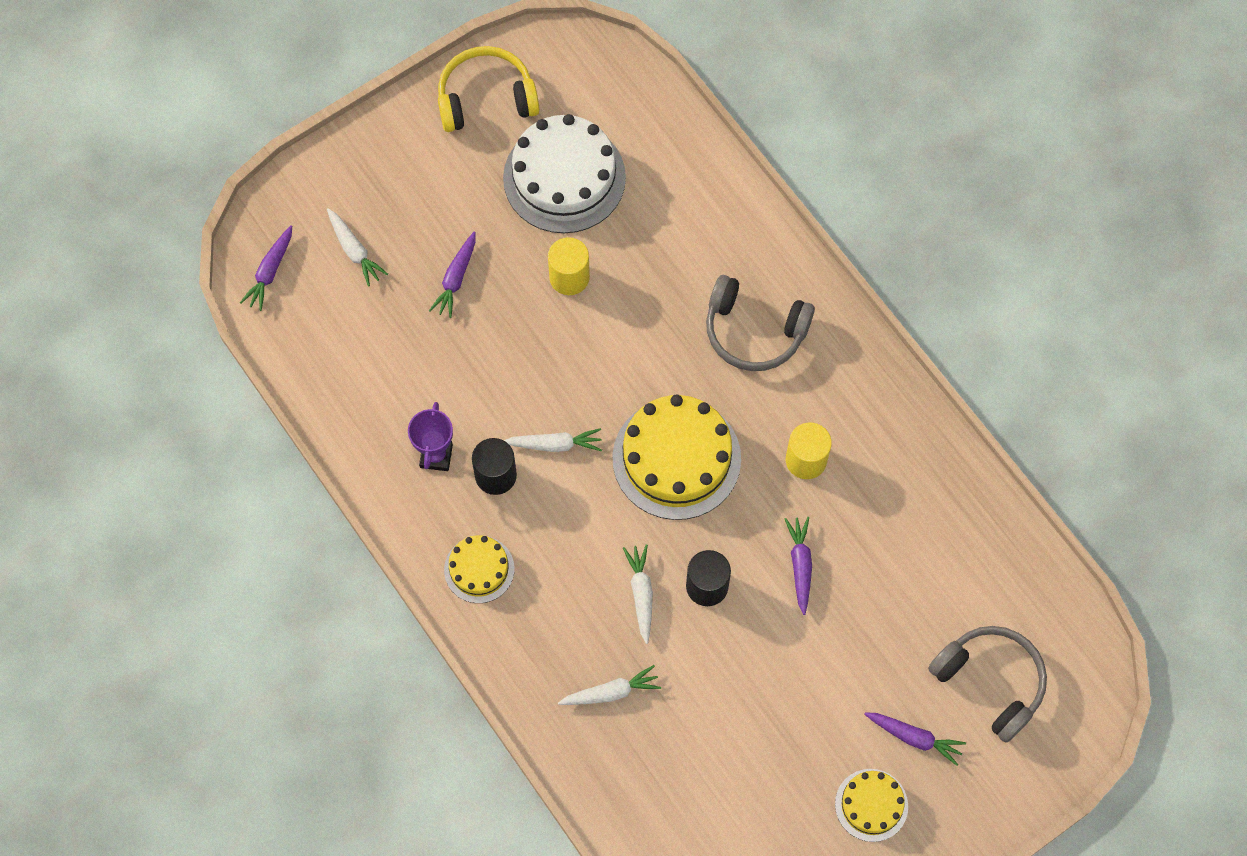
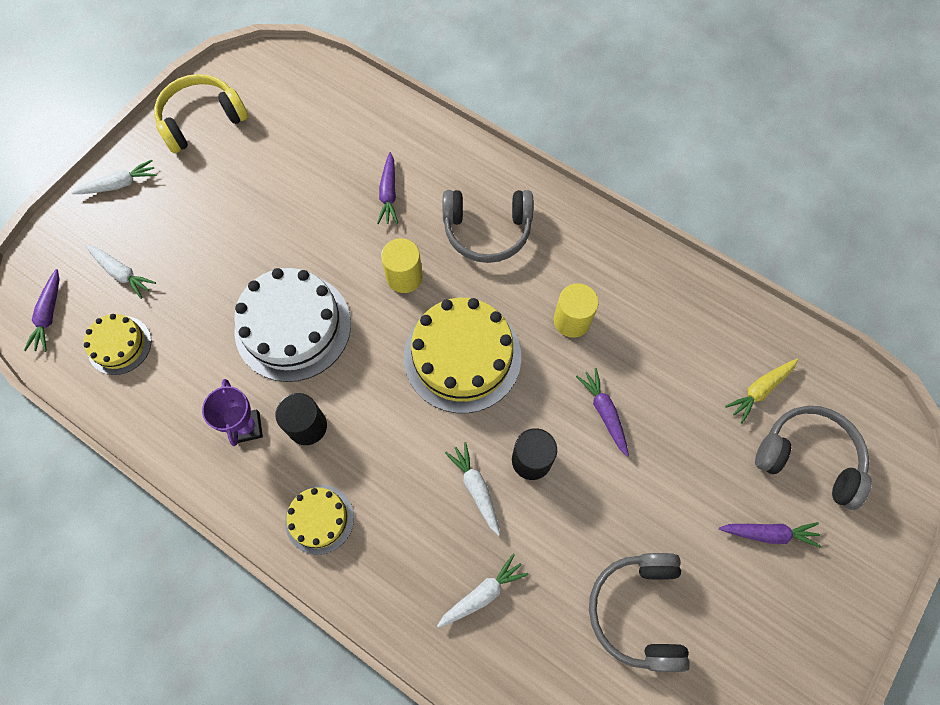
camera: 20 degrees left, 0 degrees up
purple carrot [429,231,476,318] -> purple carrot moved to [377,152,398,224]
white cake [503,114,626,233] -> white cake moved to [234,268,351,382]
white carrot [504,428,602,452] -> white carrot moved to [72,160,157,194]
yellow cylinder [548,237,590,295] -> yellow cylinder moved to [381,238,423,293]
yellow cake [835,769,908,842] -> yellow cake moved to [84,314,151,375]
none -> grey headphones [589,553,690,672]
none -> yellow carrot [725,359,798,423]

